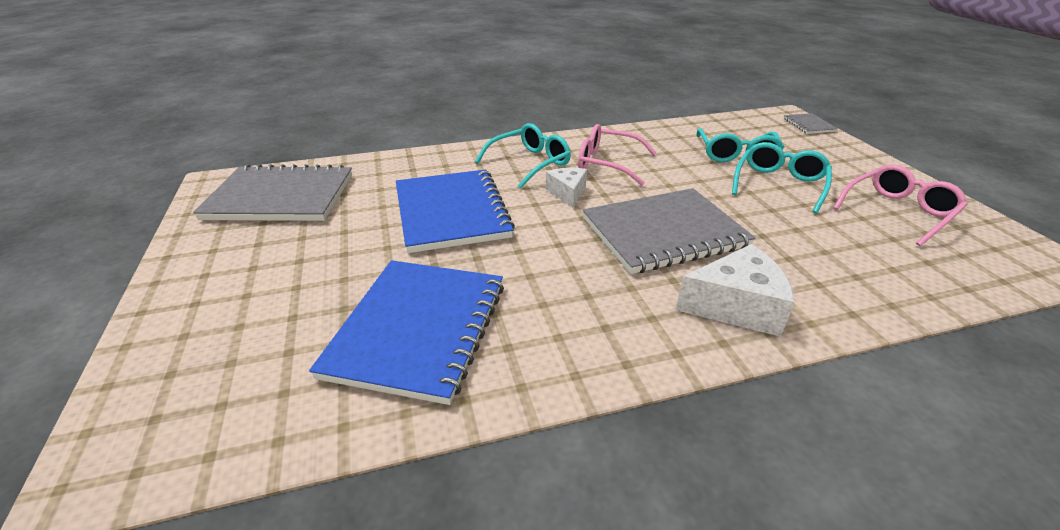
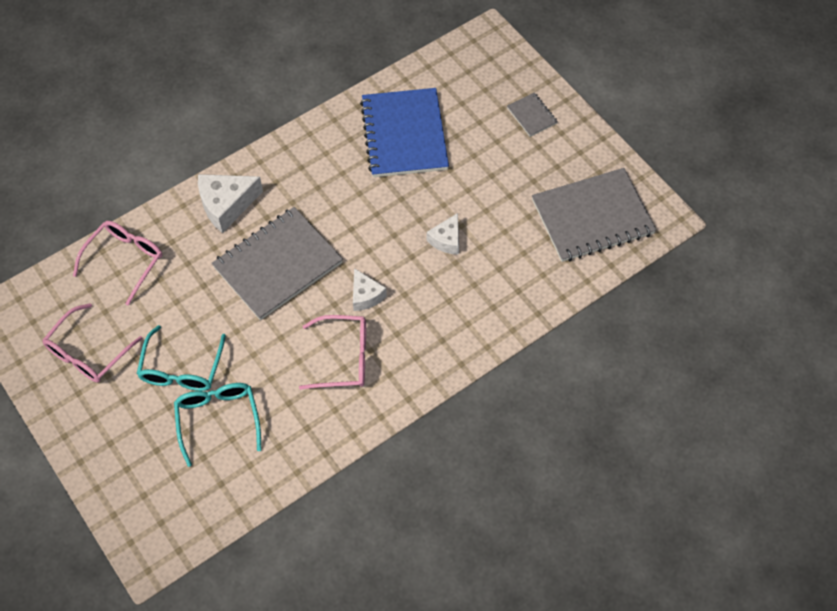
camera: 160 degrees right, 25 degrees up
blue notebook [396,169,515,253] -> white cheese [427,213,459,255]
turquoise glasses [475,123,571,188] -> none
grey notebook [784,113,838,134] -> grey notebook moved to [507,92,558,137]
none -> pink glasses [73,221,162,306]

